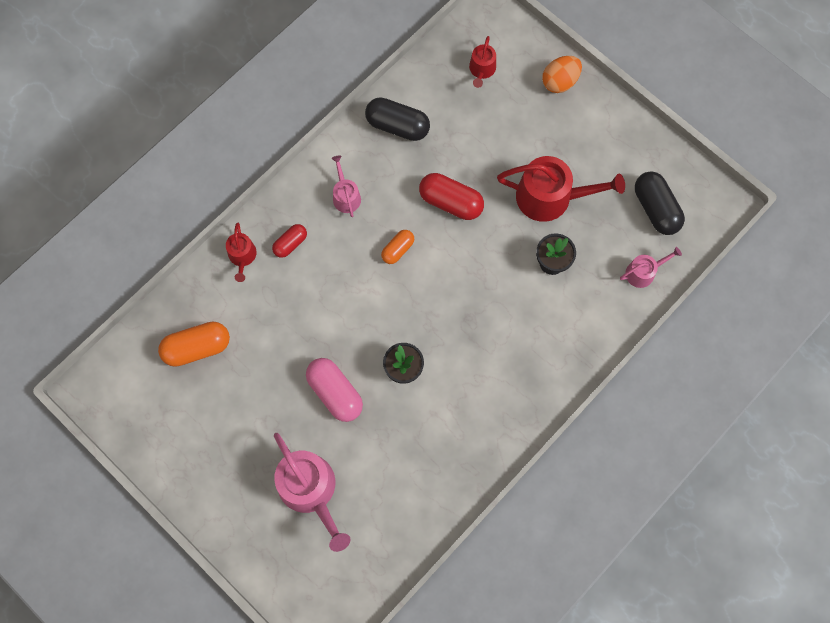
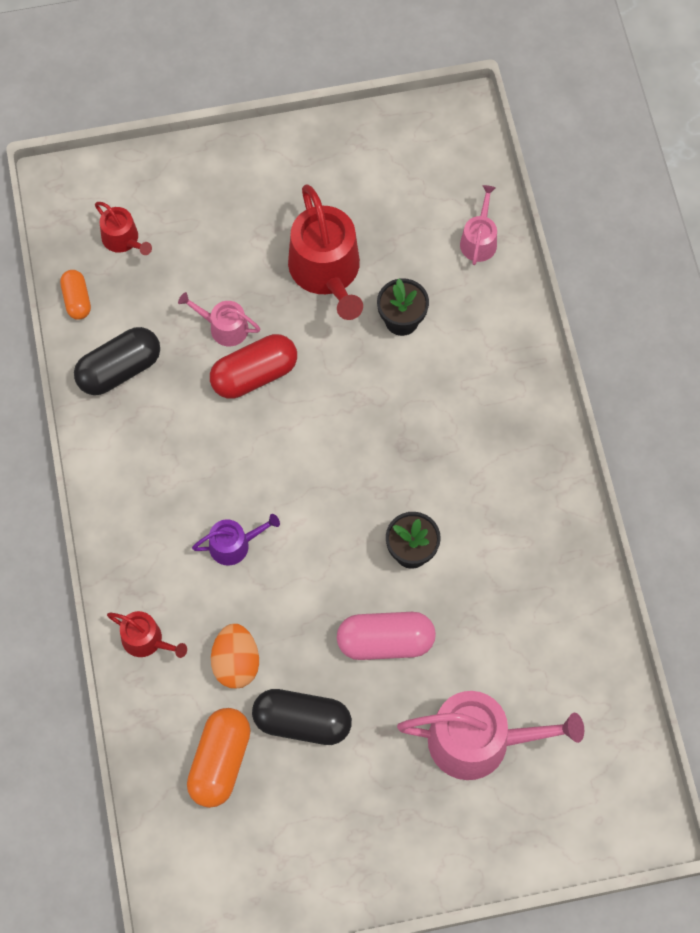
camera: 55 degrees left, 5 degrees down
red capsule [272,224,307,258] -> none
pink watering can [331,155,361,217] -> pink watering can moved to [178,292,260,346]
orange capsule [381,230,414,264] -> orange capsule moved to [60,270,91,320]
red watering can [497,156,625,222] -> red watering can turned 120 degrees clockwise [288,184,363,320]
orange egg [542,56,582,93] -> orange egg moved to [211,624,259,688]
black capsule [635,171,685,235] -> black capsule moved to [252,689,352,745]
none -> purple watering can [192,514,280,566]

